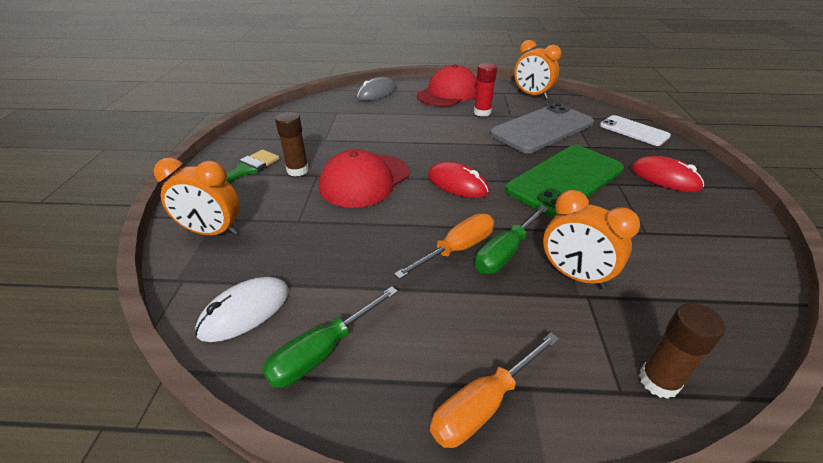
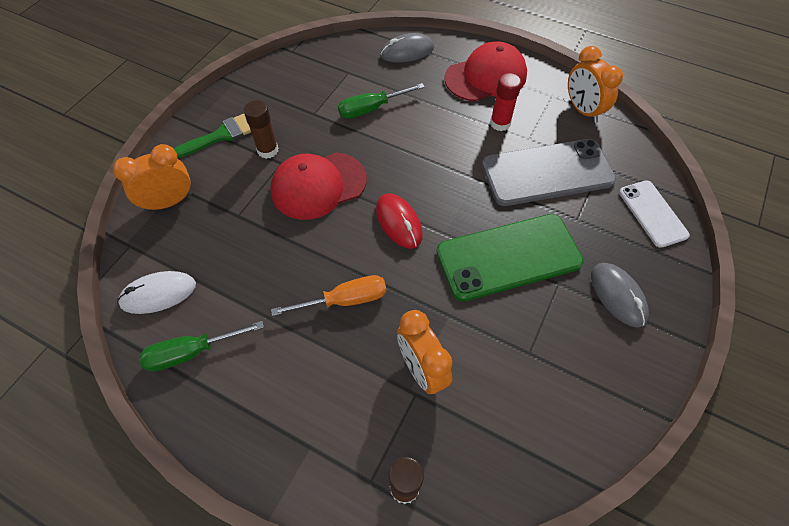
camera: 25 degrees right, 20 degrees up
orange clock [154,158,240,235] -> orange clock turned 120 degrees clockwise [113,144,192,212]
orange screwdriver [430,333,559,448] -> none
green screwdriver [475,205,549,274] -> green screwdriver moved to [338,83,425,119]
red mouse [631,156,704,192] -> grey mouse [591,263,649,328]

